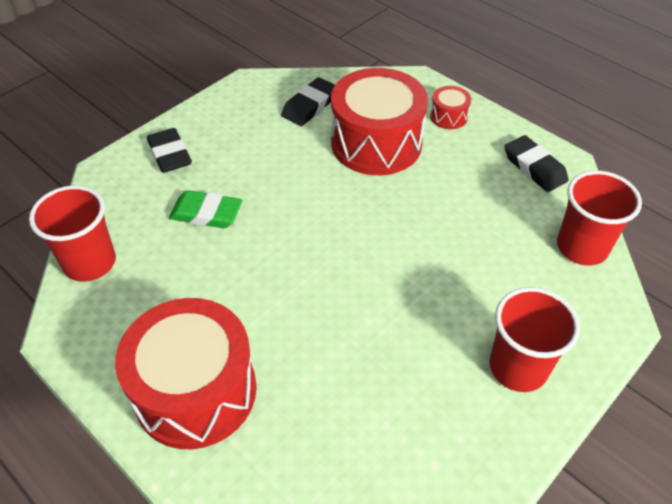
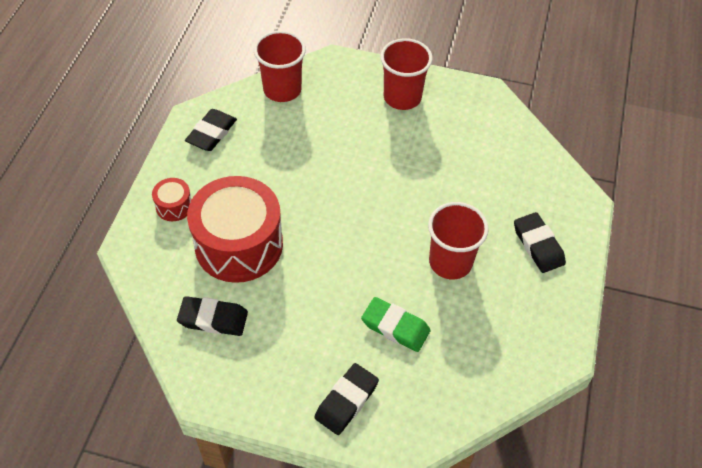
camera: 120 degrees left, 5 degrees up
red cup [29,185,116,282] -> red cup moved to [428,202,489,279]
red drum [115,298,256,449] -> black eraser [514,212,566,273]
green eraser [169,190,242,228] -> green eraser turned 45 degrees counterclockwise [361,297,431,352]

